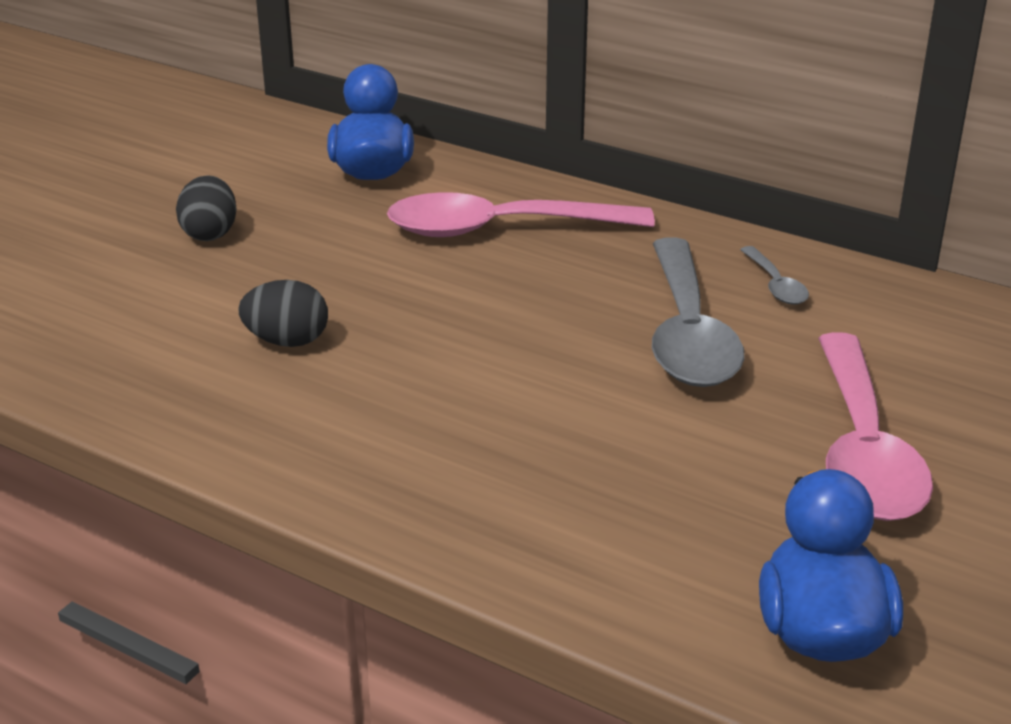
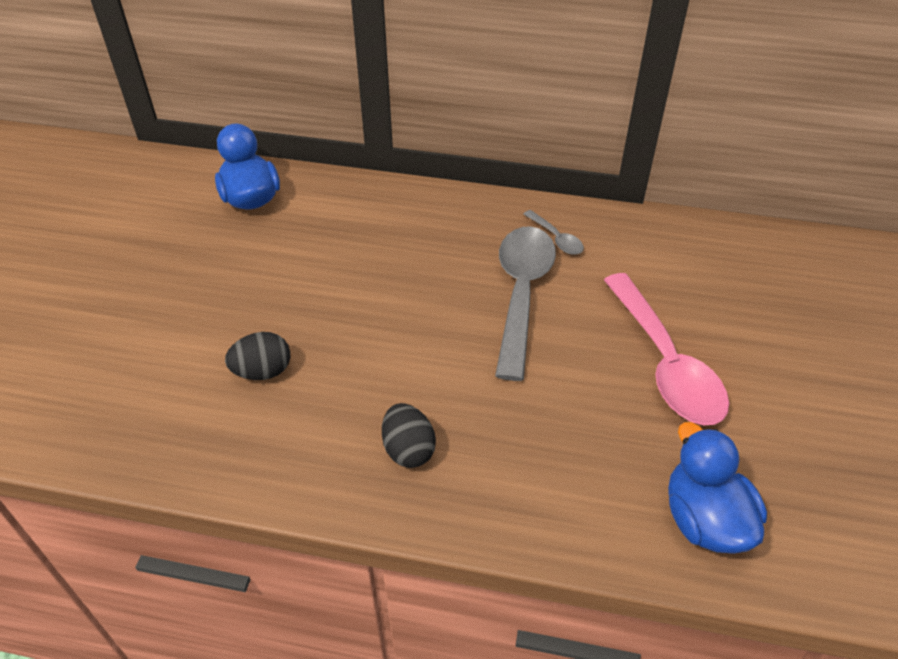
camera: 20 degrees left, 15 degrees up
black egg [176,175,237,241] -> black egg moved to [382,403,436,468]
pink spoon [387,192,655,237] -> none
grey spoon [652,238,745,387] -> grey spoon turned 150 degrees counterclockwise [495,227,556,381]

